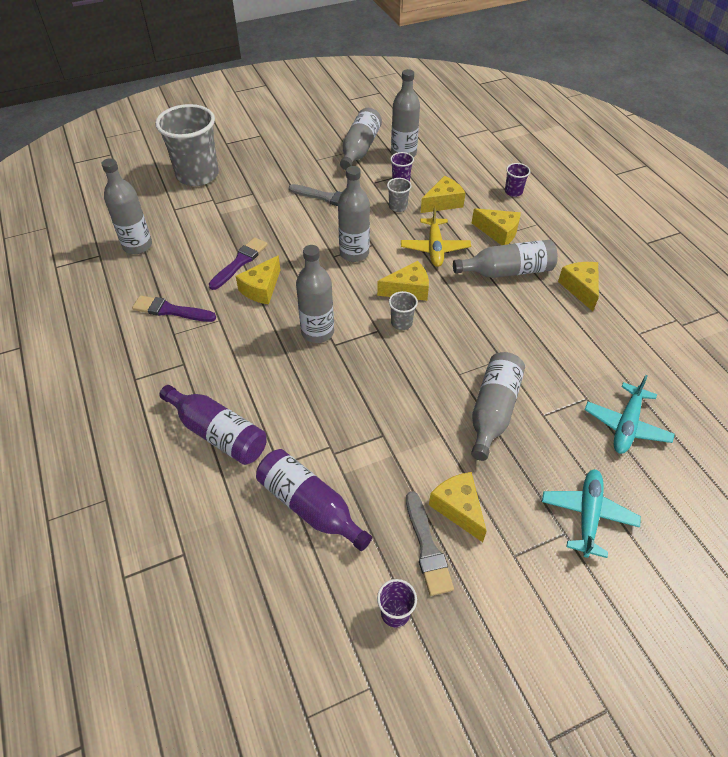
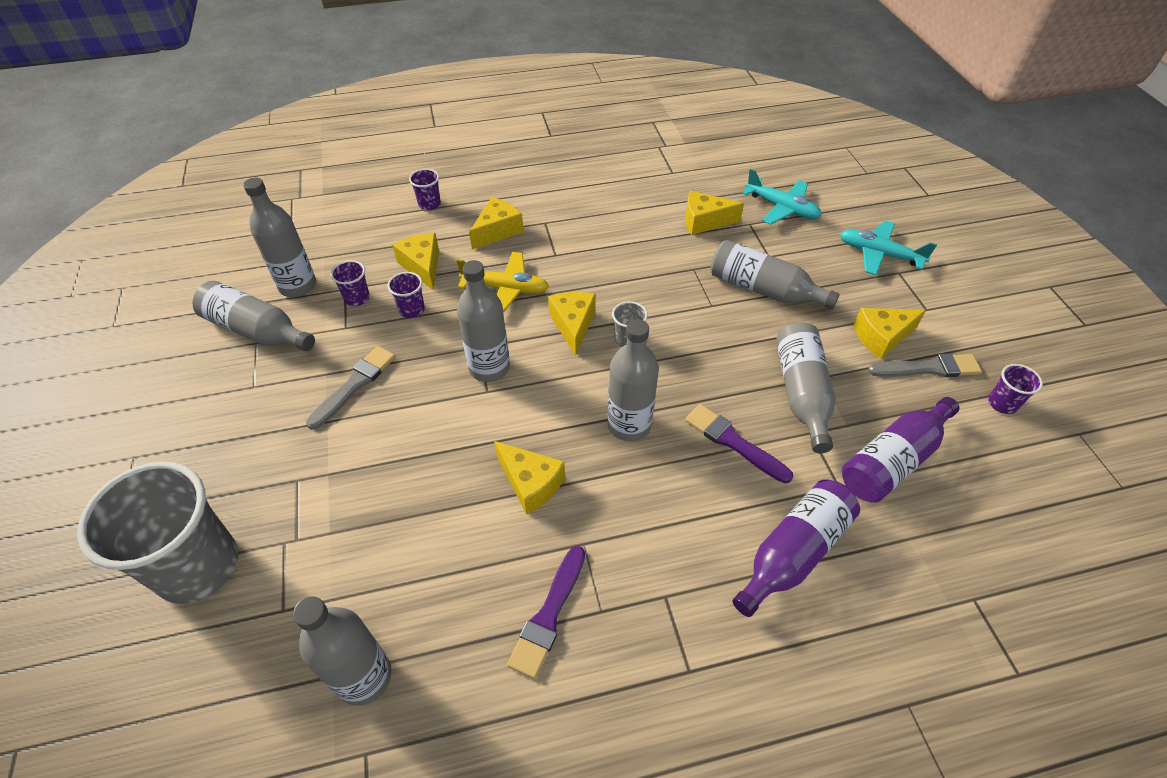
camera: 80 degrees left, 0 degrees up
purple brush [209,237,268,290] -> purple brush moved to [685,404,793,483]
grey cup [387,178,412,212] -> purple cup [387,272,425,318]
grey bottle [453,240,558,278] -> grey bottle moved to [776,323,836,453]
yellow cheese [558,262,599,311] -> yellow cheese moved to [685,191,744,235]

